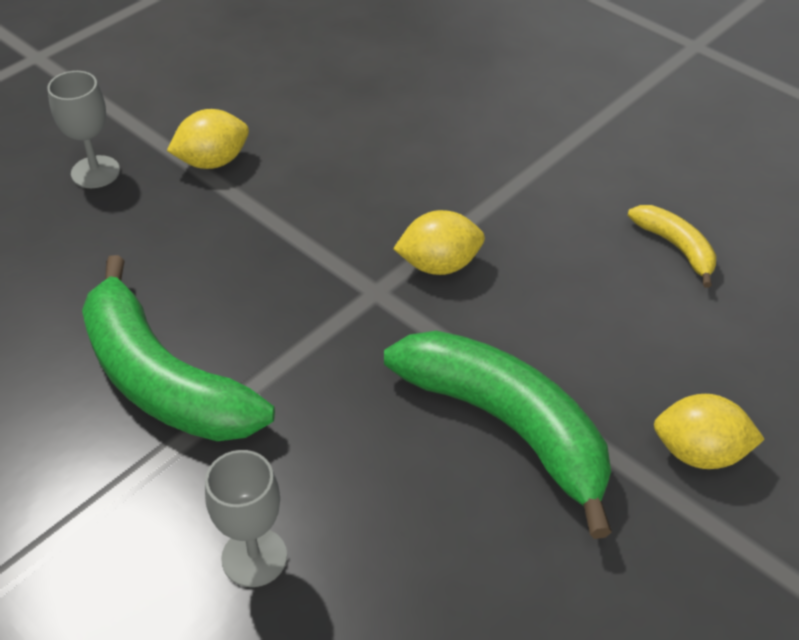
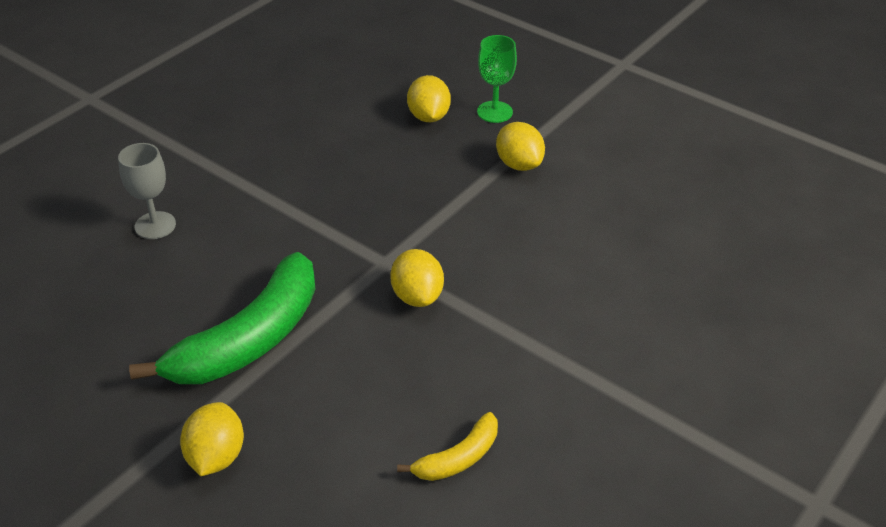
camera: 85 degrees right, 5 degrees down
grey goblet [47,71,120,188] -> green goblet [477,35,517,123]
green banana [82,255,275,441] -> none
none -> yellow lemon [407,75,451,122]

